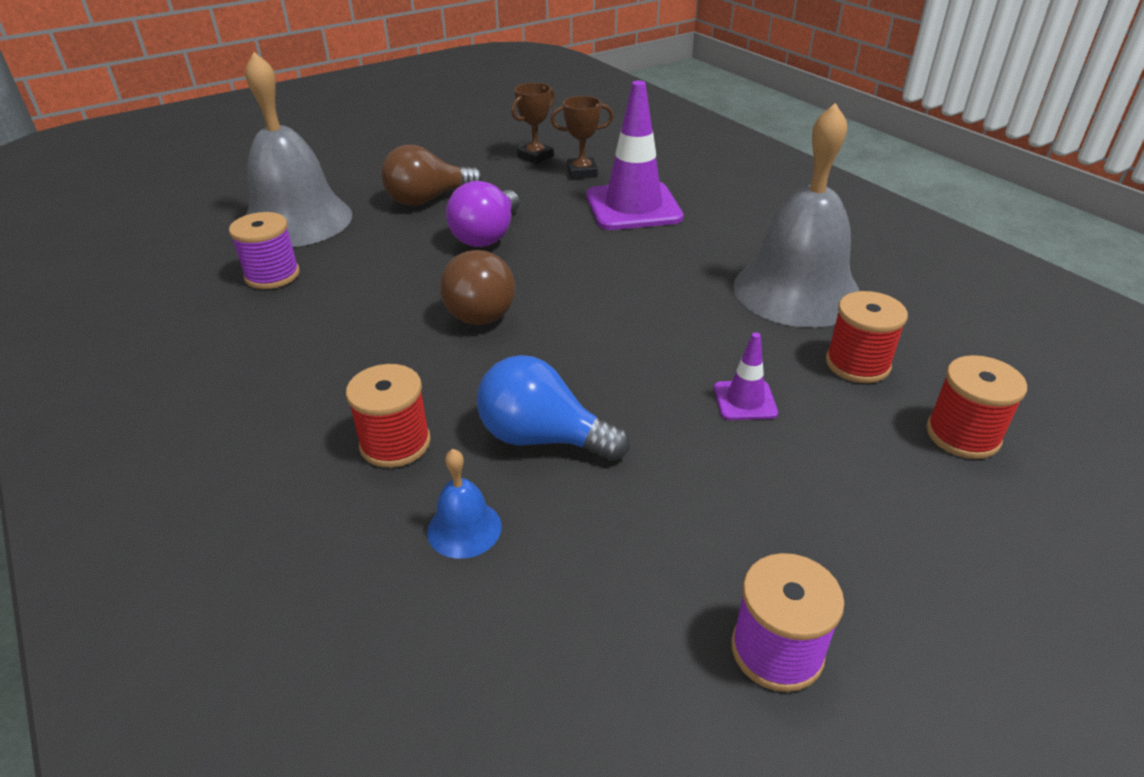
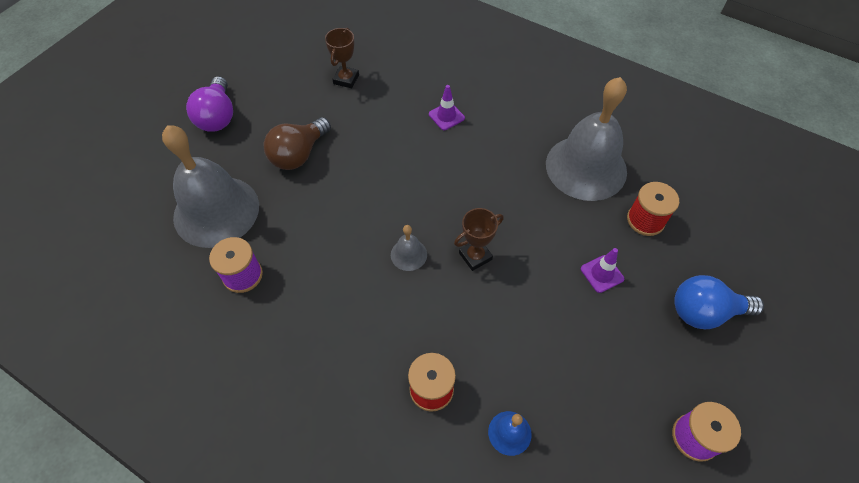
camera: 25 degrees left, 20 degrees up
brown light bulb [440,250,515,325] -> grey bell [391,225,427,271]
purple light bulb [446,181,520,247] -> purple light bulb moved to [186,76,233,132]
blue light bulb [477,355,630,461] -> blue light bulb moved to [674,275,764,329]
brown trophy [551,96,613,179] -> brown trophy moved to [454,208,504,271]
purple traffic cone [586,81,683,230] -> purple traffic cone [429,85,465,130], size x0.47
red spool [926,355,1027,459] -> none

